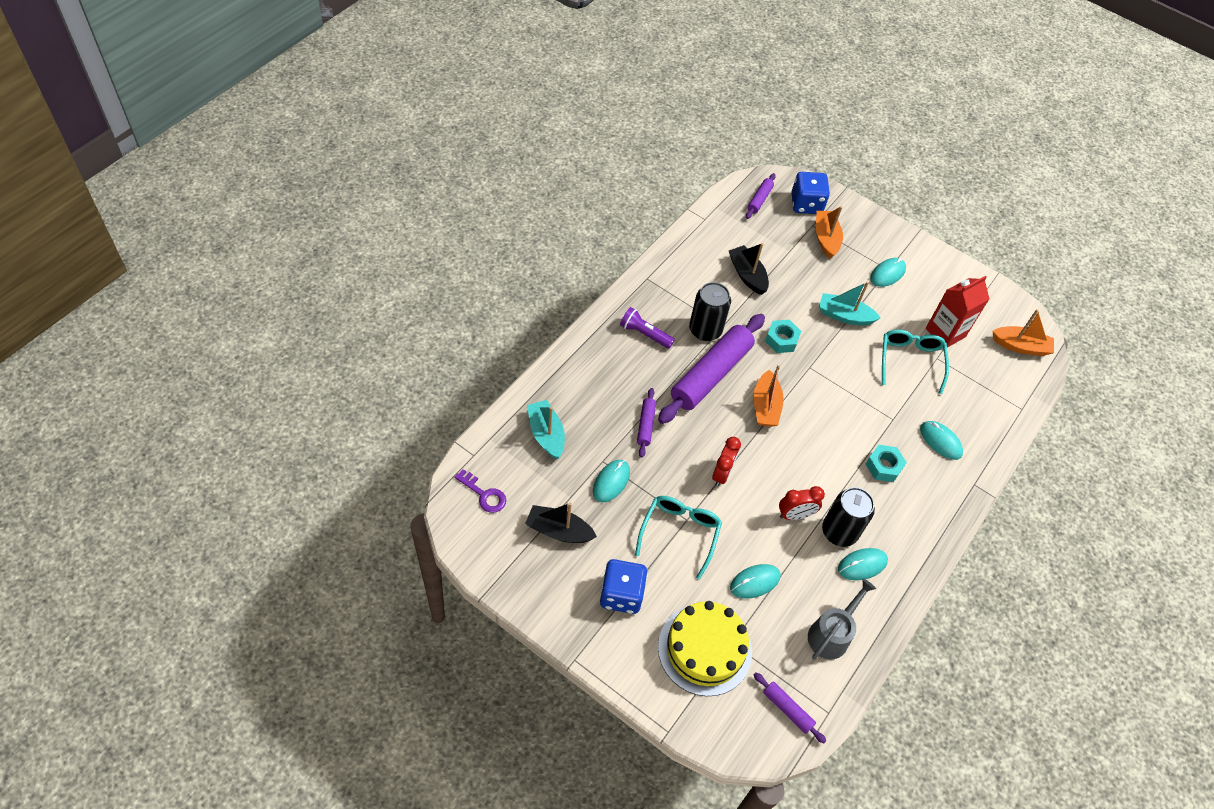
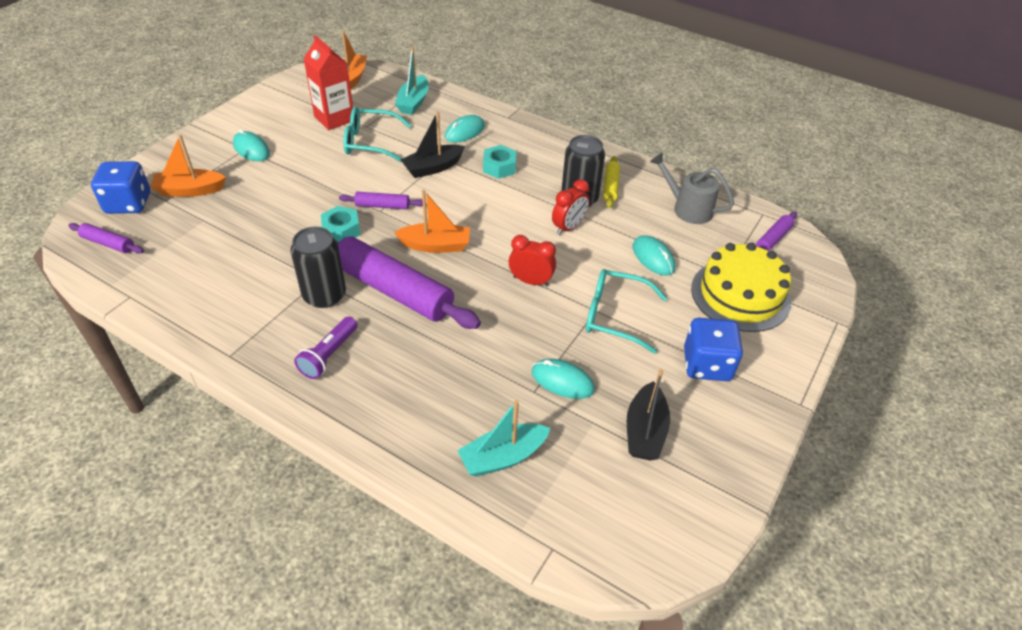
camera: 90 degrees left, 10 degrees down
purple key [454,469,506,513] -> none
purple rolling pin [637,388,656,457] -> purple rolling pin moved to [339,192,423,209]
black boat [729,243,769,295] -> black boat moved to [400,111,465,178]
red clock [779,486,825,520] -> red clock turned 60 degrees clockwise [552,179,590,235]
turquoise boat [819,281,881,325] -> turquoise boat moved to [395,46,429,115]
turquoise mouse [838,548,888,580] -> yellow rolling pin [603,156,620,208]

